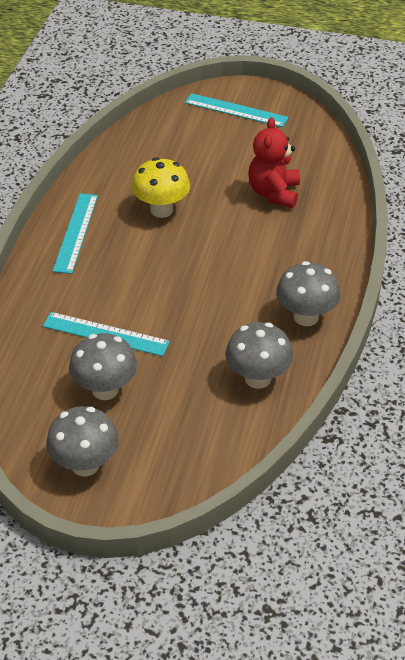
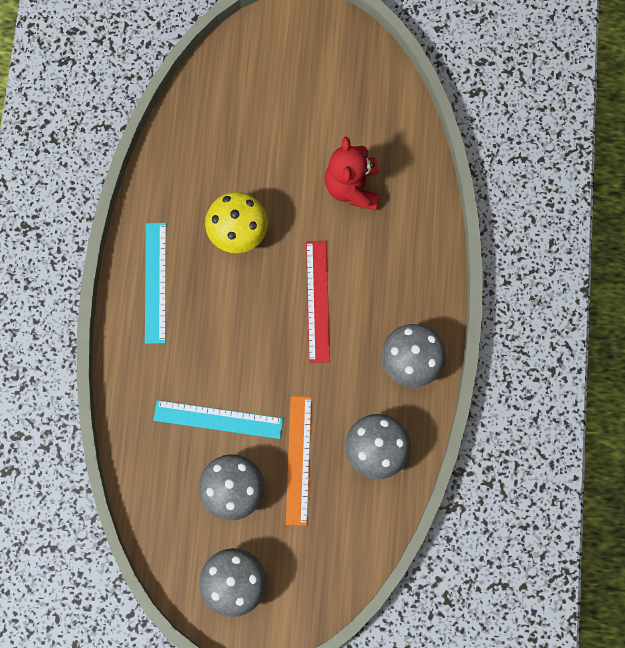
camera: 10 degrees left, 30 degrees up
turquoise ruler [185,93,289,127] -> none
none -> orange ruler [286,396,312,526]
none -> red ruler [306,241,330,363]

